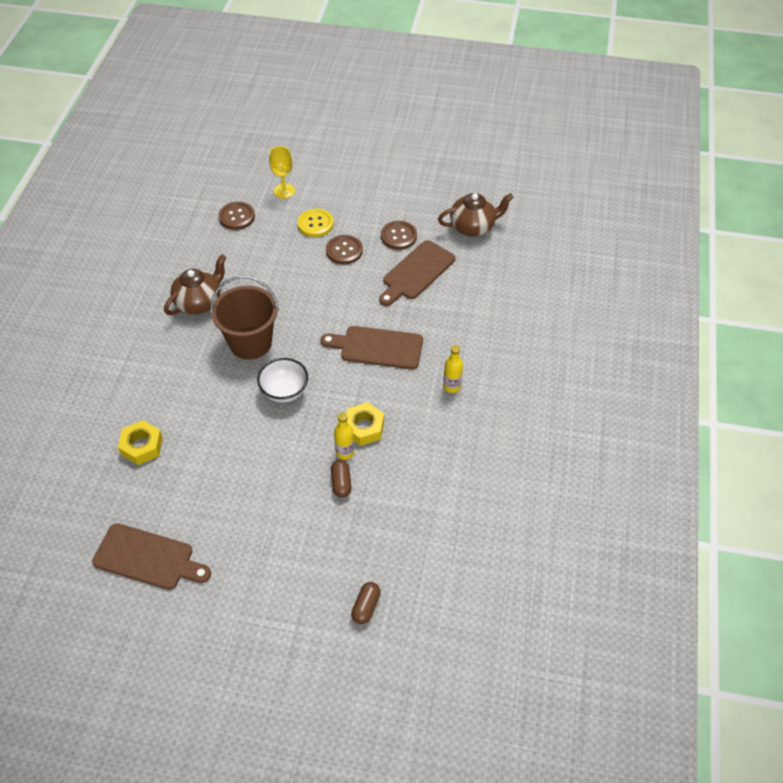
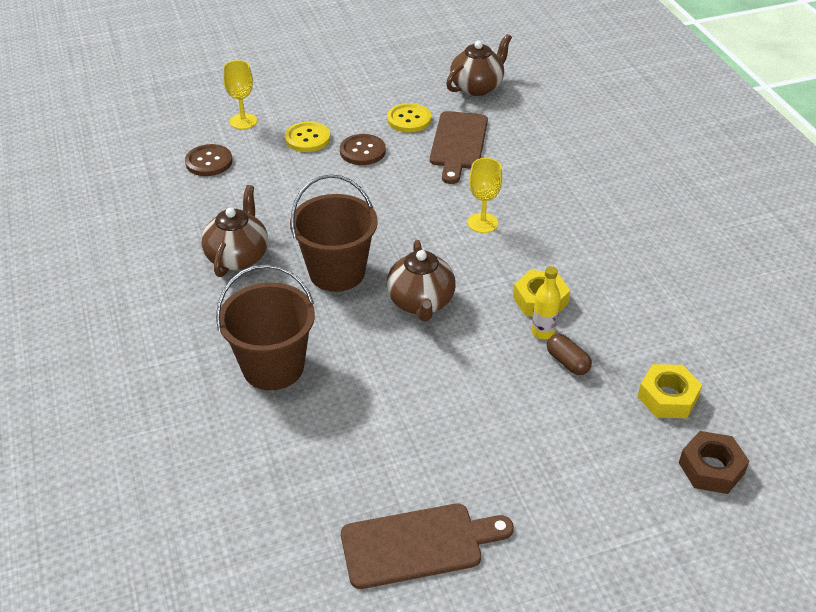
camera: 30 degrees left, 10 degrees down
yellow nut [118,420,163,465] -> yellow nut moved to [638,364,702,418]
white bowl [257,358,308,403] -> brown teapot [387,240,456,321]
brown cutting board [321,326,423,369] -> yellow goblet [468,158,502,233]
brown capsule [351,582,381,624] -> brown nut [679,431,749,494]
brown button [381,221,417,250] -> yellow button [387,103,431,133]
yellow bottle [443,345,463,393] -> none
none -> brown bucket [216,264,315,390]

